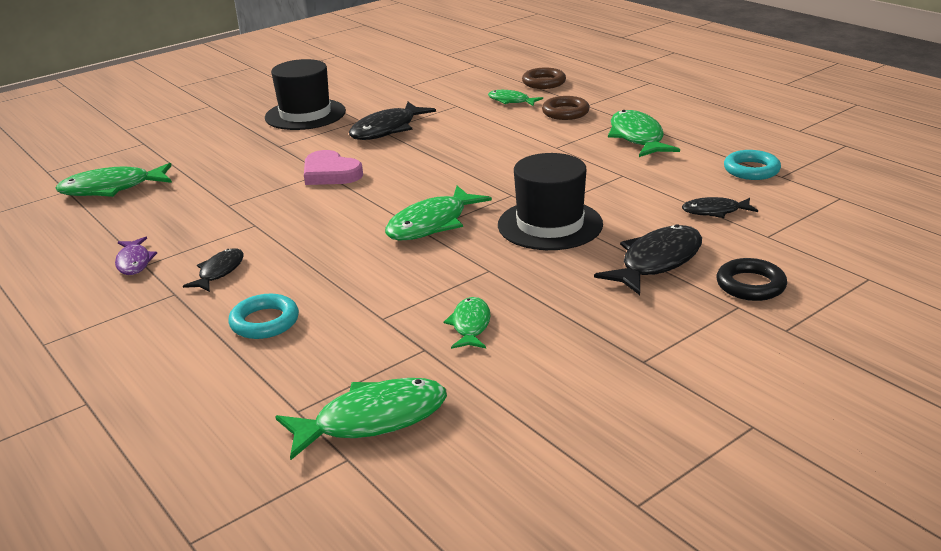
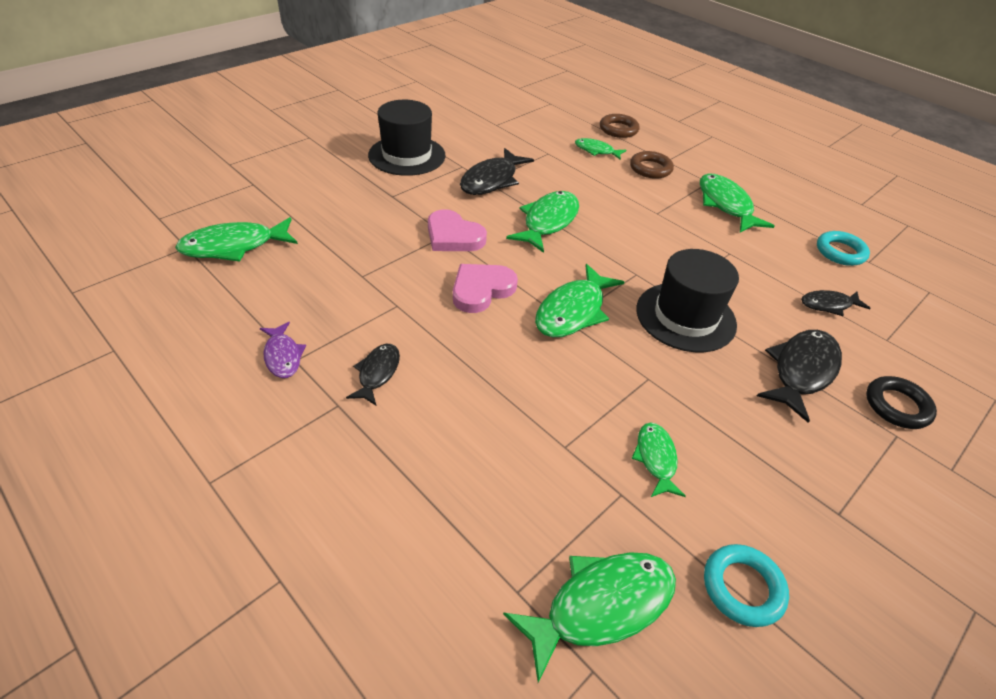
camera: 10 degrees left, 15 degrees up
turquoise ring [228,294,299,339] -> turquoise ring moved to [704,544,789,627]
none -> pink heart [453,264,518,313]
none -> green fish [506,191,579,253]

